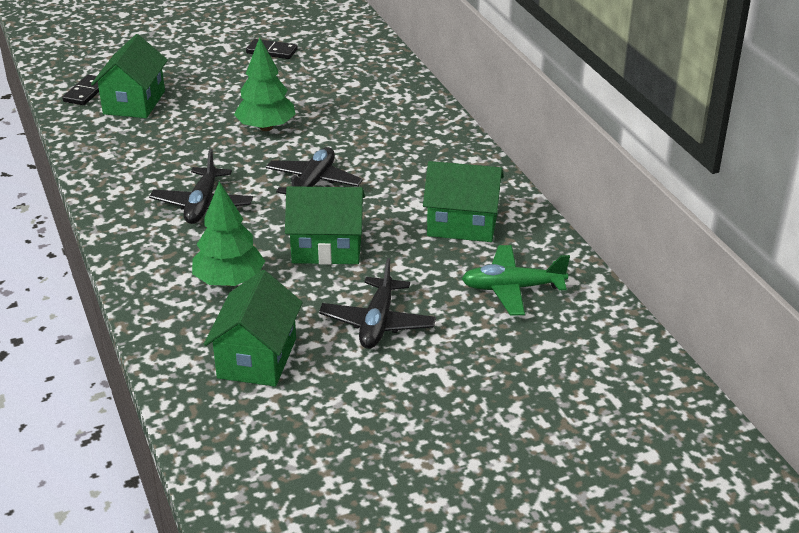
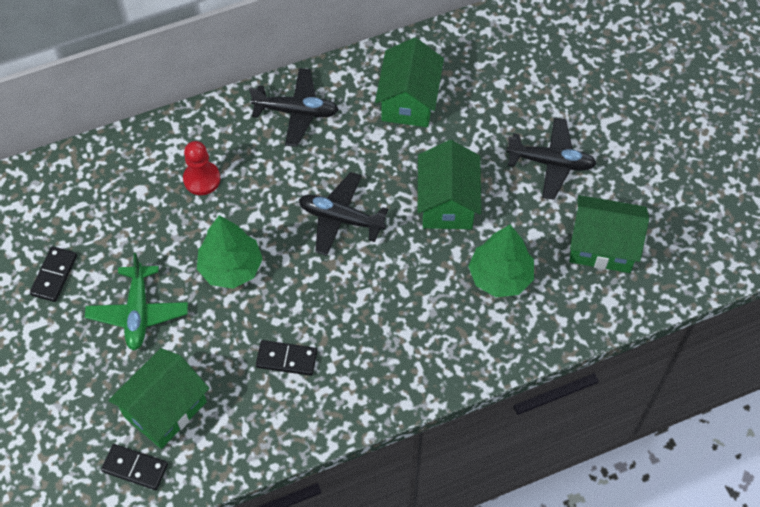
camera: 90 degrees left, 25 degrees up
green house [91,34,168,118] -> green house turned 60 degrees counterclockwise [108,348,209,449]
black plane [149,149,253,224] -> black plane moved to [249,68,339,147]
green plane [462,245,570,316] -> green plane moved to [85,253,188,351]
none -> red pawn [183,141,220,195]
none -> black domino [256,340,317,376]

